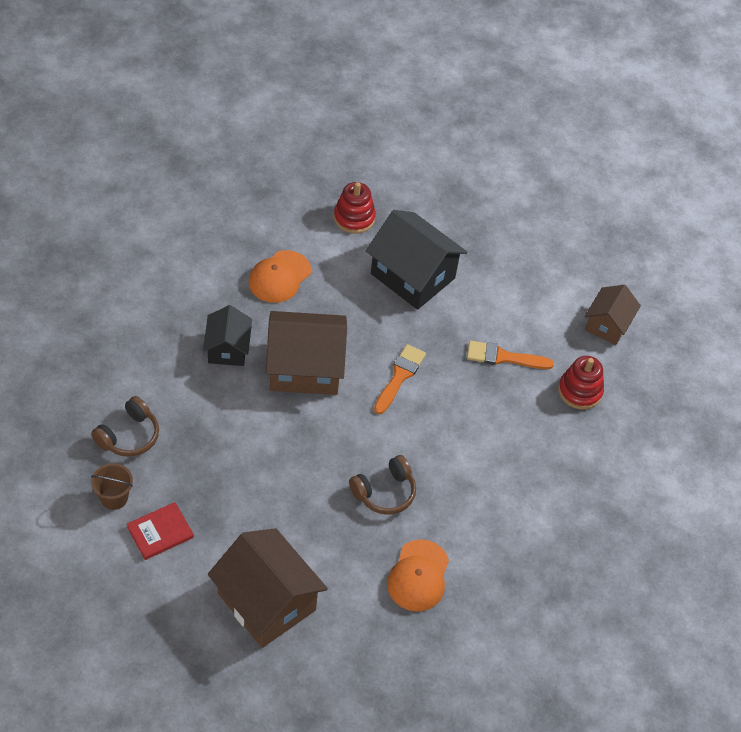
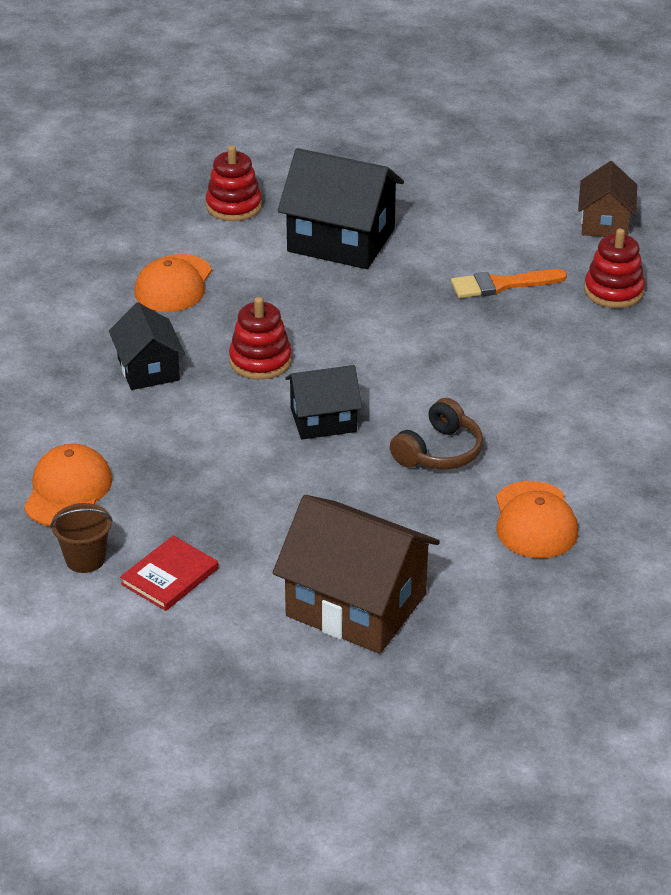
camera: 15 degrees left, 15 degrees down
brown headphones [91,396,159,457] -> orange cap [24,444,112,527]
brown house [266,311,347,395] -> red stacking toy [229,297,292,380]
orange brush [374,344,426,414] -> none
none -> black house [285,365,362,440]

